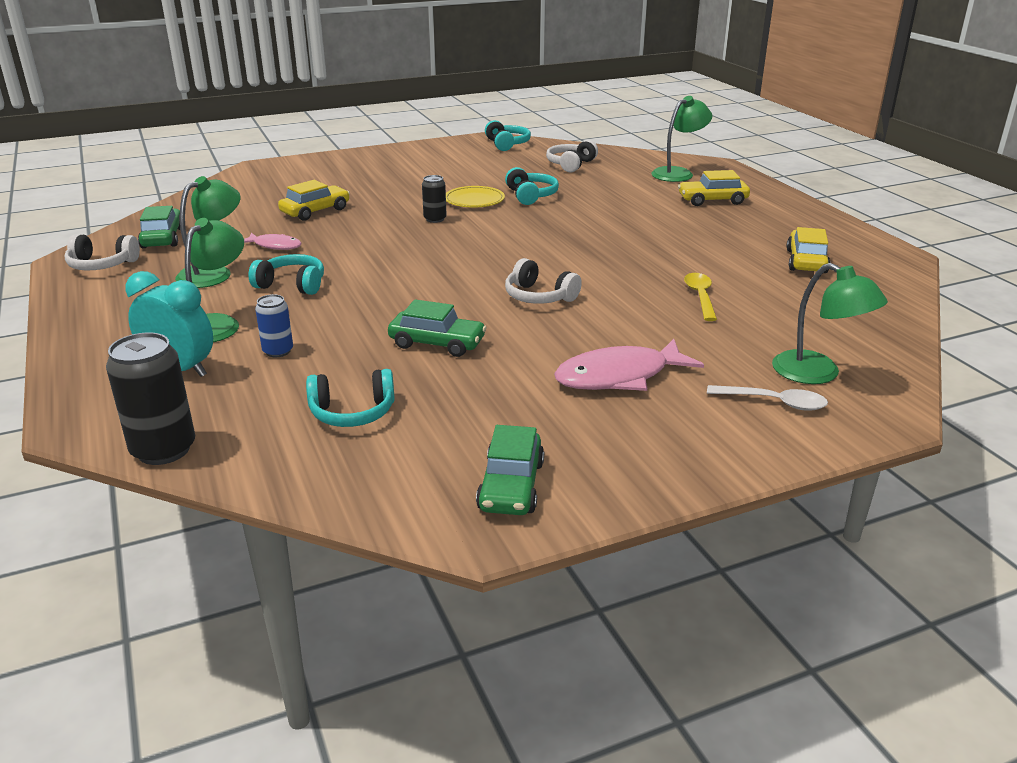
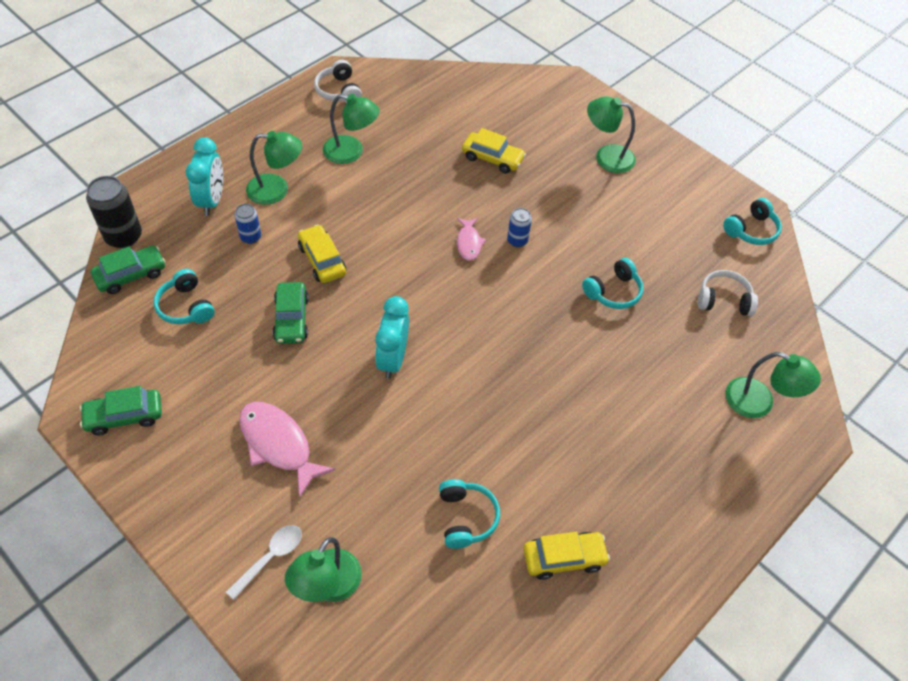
camera: 65 degrees right, 25 degrees up
green car [138,206,180,248] -> green car moved to [91,246,165,294]
pink fish [244,233,302,250] -> pink fish moved to [457,218,486,261]
turquoise headphones [248,254,324,295] -> turquoise headphones moved to [439,479,500,549]
black can [422,175,447,223] -> blue can [507,208,532,247]
yellow plate [446,186,505,207] -> none
white headphones [505,258,582,304] -> turquoise clock [375,296,409,379]
yellow car [678,170,750,206] -> yellow car moved to [298,224,346,283]
yellow spoon [684,273,717,321] -> none
white spoon [707,385,828,411] -> white spoon turned 135 degrees counterclockwise [226,525,302,600]
none -> green lamp [587,96,636,173]

